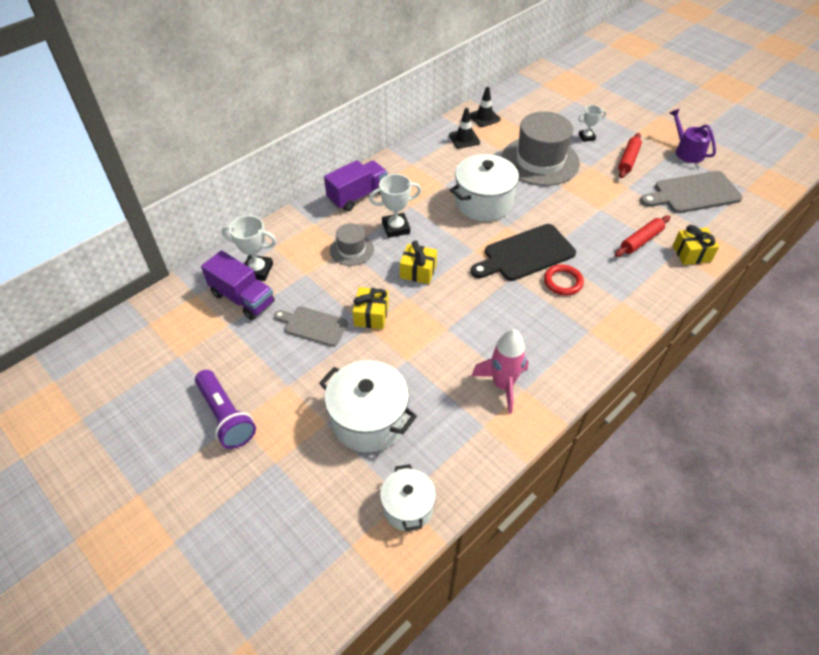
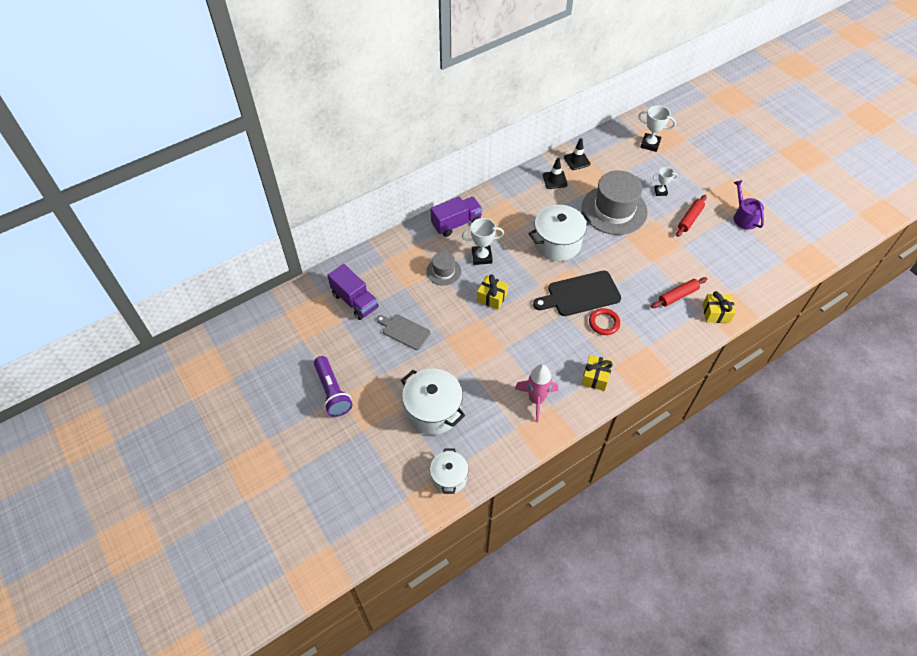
camera: 10 degrees right, 5 degrees up
white trophy [222,215,277,281] -> white trophy moved to [638,105,676,152]
yellow gift [353,287,389,329] -> yellow gift moved to [582,355,613,391]
grey cutting board [640,171,742,213] -> none

